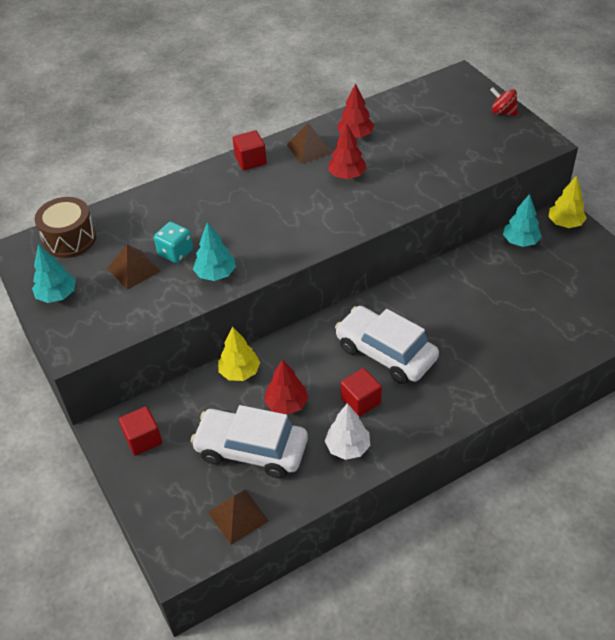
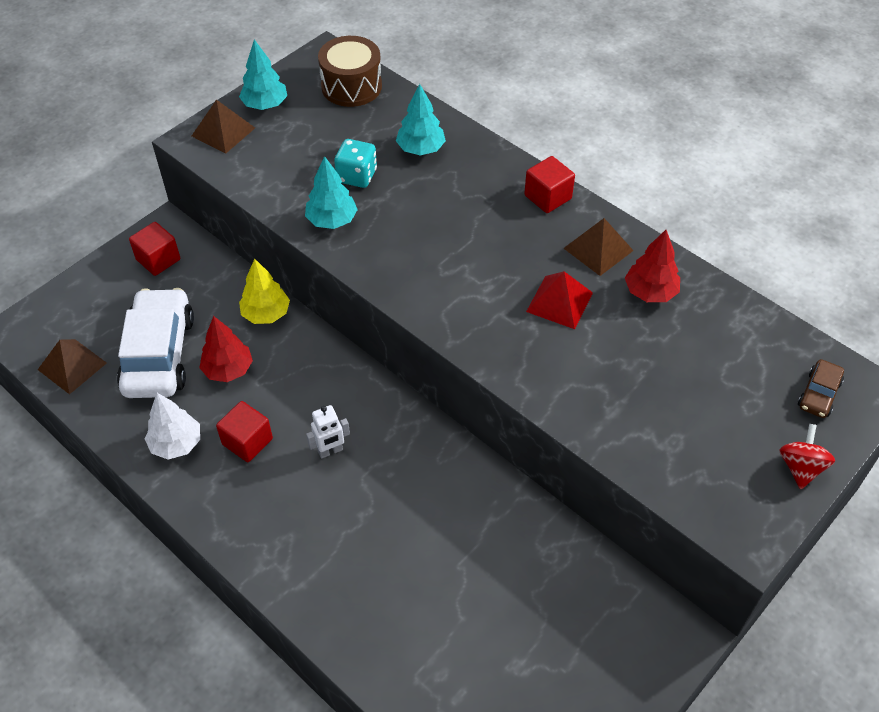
camera: 70 degrees right, 5 degrees up
brown pyramid [107,244,161,290] -> brown pyramid moved to [192,99,255,154]
red tree [328,123,367,179] -> red pyramid [526,271,593,329]
white car [335,306,439,384] -> white robot [306,405,350,459]
turquoise tree [503,194,542,247] -> turquoise tree moved to [396,84,446,156]
yellow tree [548,176,587,228] -> none
none -> brown car [798,359,844,418]

